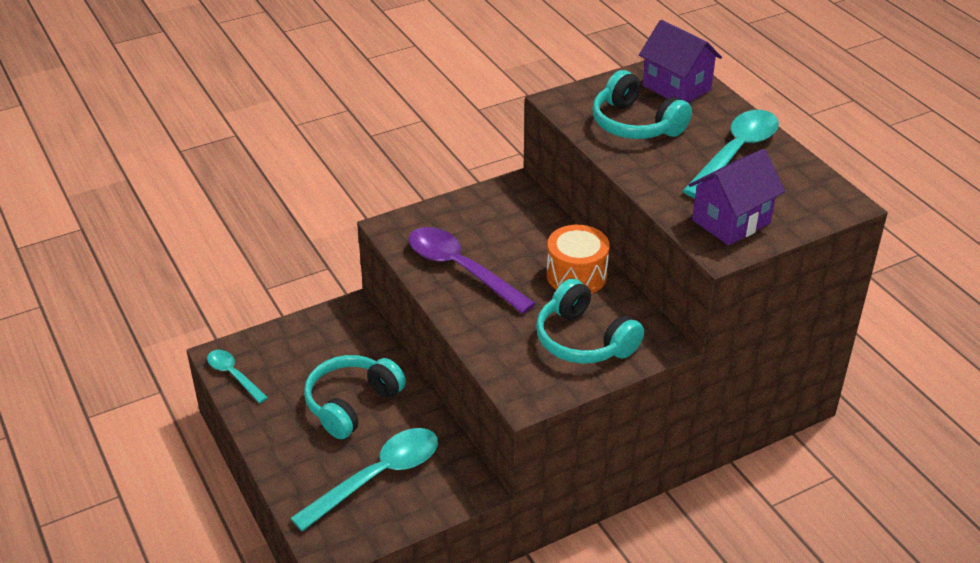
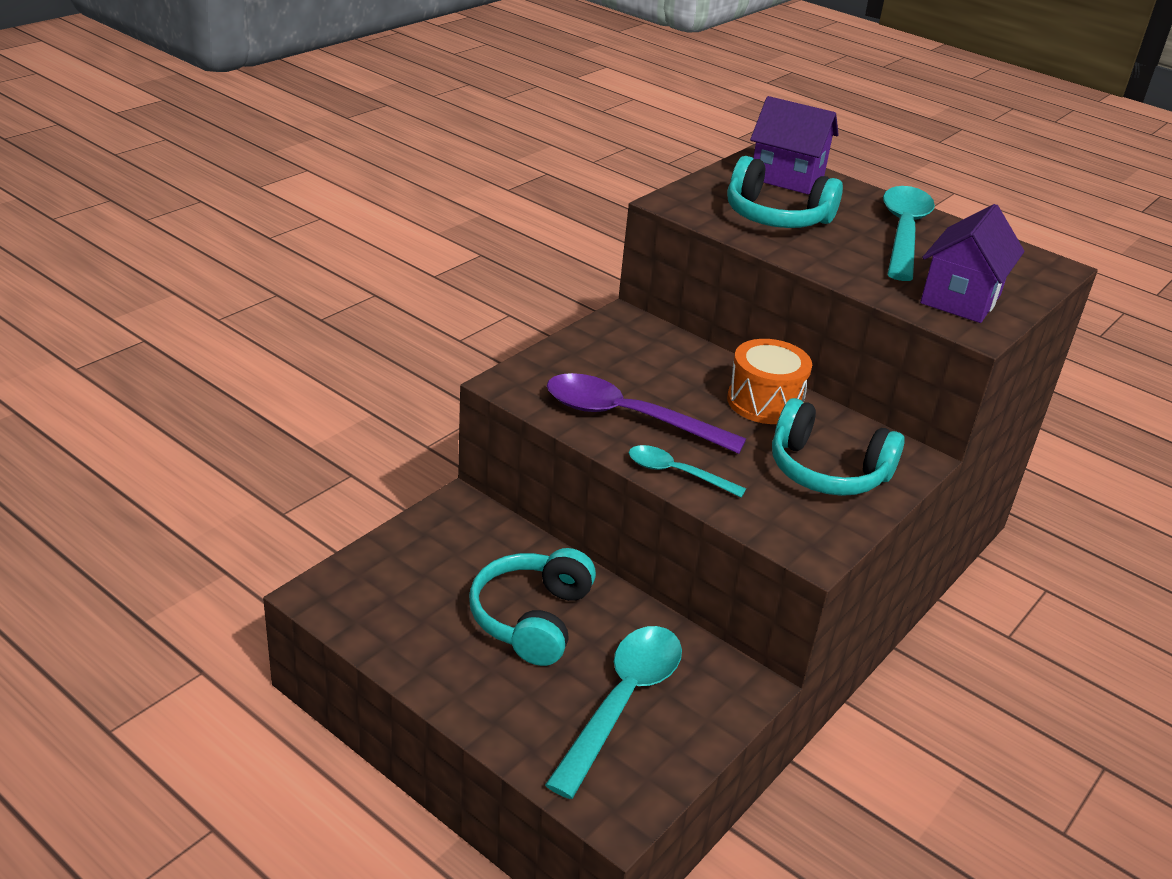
camera: 25 degrees left, 5 degrees down
turquoise spoon [207,350,268,403] -> turquoise spoon moved to [629,445,746,497]

